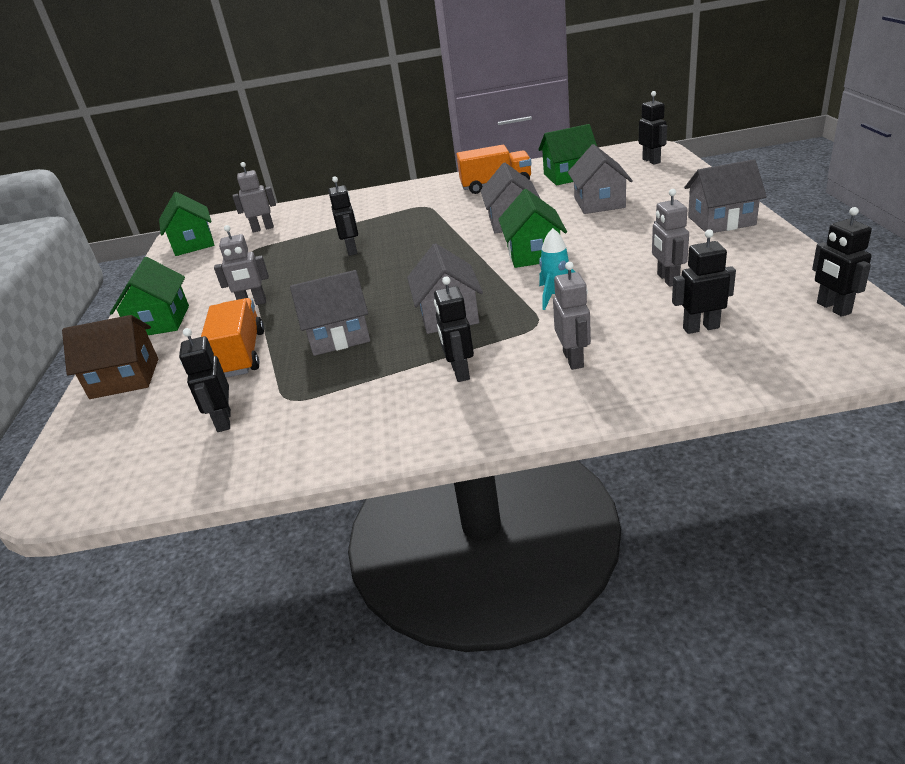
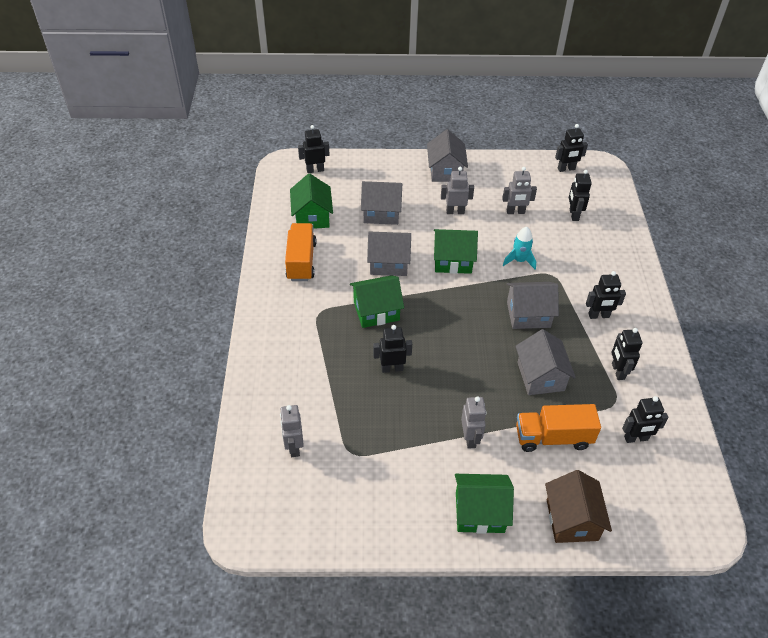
camera: 90 degrees left, 15 degrees up
green house [159,192,214,256] -> green house moved to [350,275,404,328]
grey robot [553,262,591,370] -> grey robot moved to [441,167,474,214]
none -> black robot [612,328,642,380]

